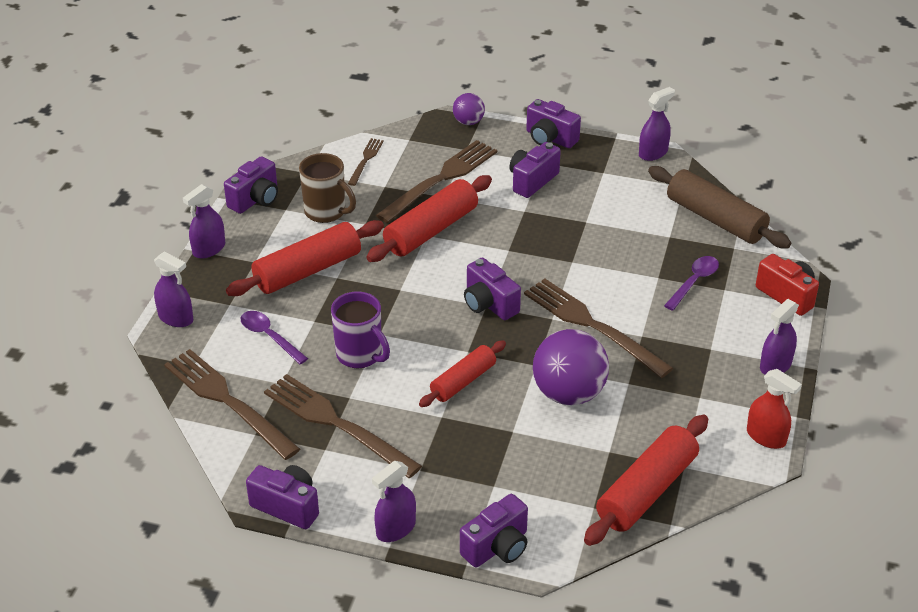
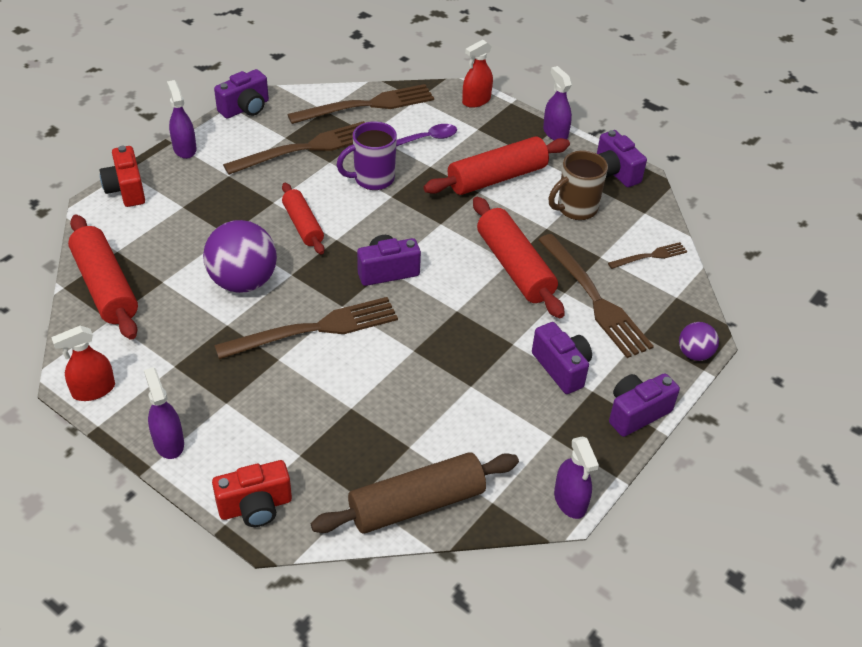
camera: 110 degrees right, 5 degrees up
purple spray bottle [154,252,193,327] -> red spray bottle [462,40,493,108]
red rolling pin [226,220,384,296] -> red rolling pin turned 75 degrees clockwise [424,136,570,195]
brown fork [348,138,384,186] -> brown fork turned 60 degrees counterclockwise [608,242,688,269]
purple camera [460,494,528,568] -> red camera [99,146,145,207]
purple spoon [664,256,719,311] -> none

